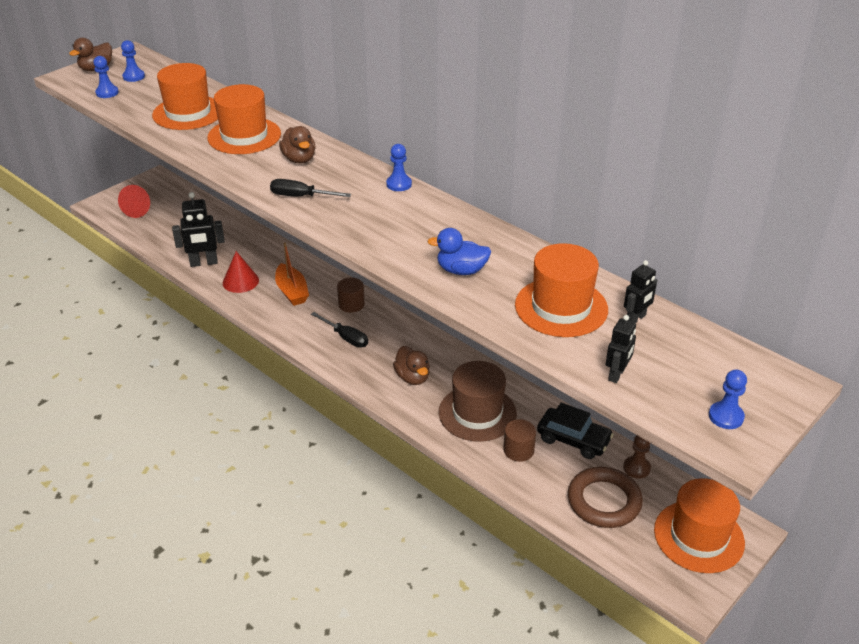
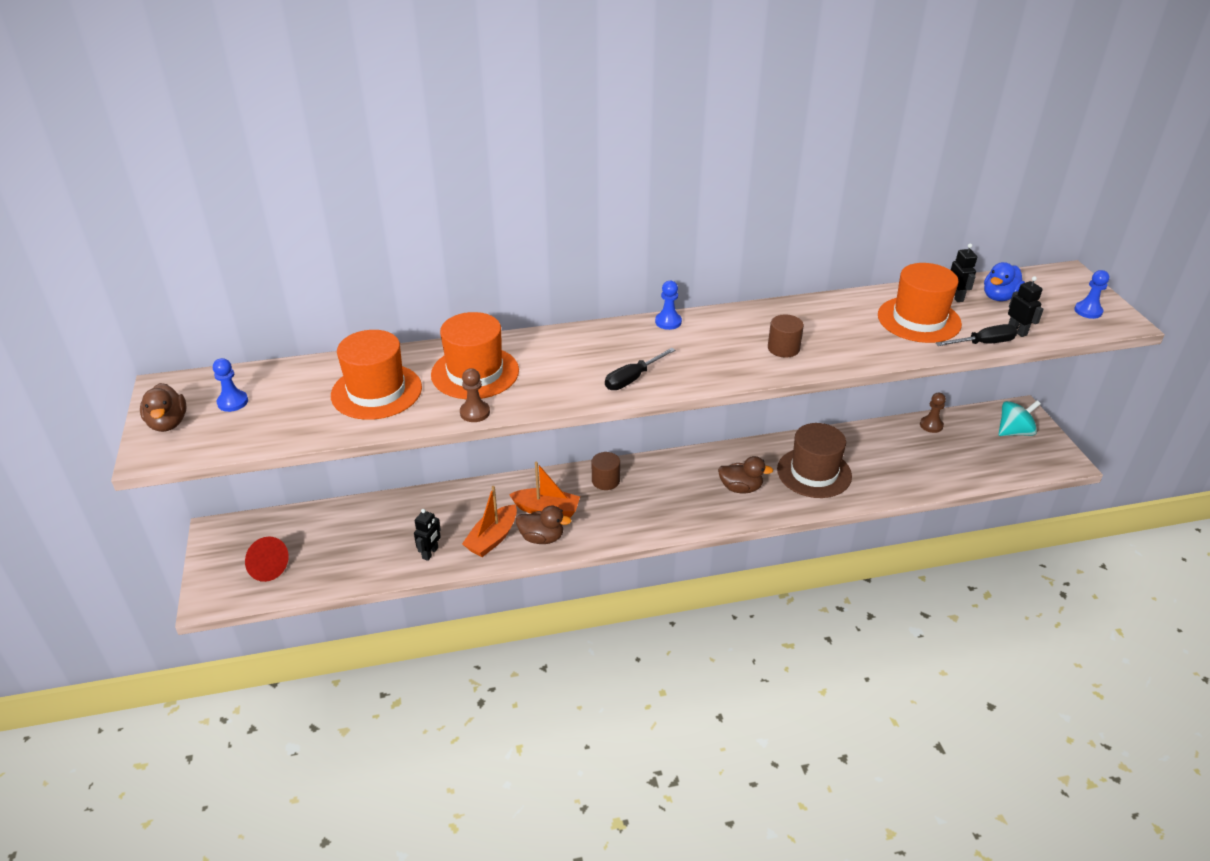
camera: 55 degrees left, 0 degrees up
blue pawn [93,56,119,98] -> none
black robot [172,192,225,267] -> black robot [414,509,441,561], size x0.60
red cone [223,251,259,293] -> orange boat [462,486,517,557]
brown duck [279,126,316,163] -> brown duck moved to [516,506,571,544]
black screwdriver [311,312,368,348] -> black screwdriver moved to [936,324,1018,346]
blue duck [427,228,491,275] -> blue duck moved to [984,262,1025,301]
brown cylinder [503,419,536,462] -> brown cylinder moved to [768,314,804,358]
black car [537,402,614,459] -> none
brown ring [568,467,643,528] -> none
orange hat [654,478,745,573] -> turquoise spinning top [999,400,1041,436]
none -> brown pawn [460,368,490,422]

